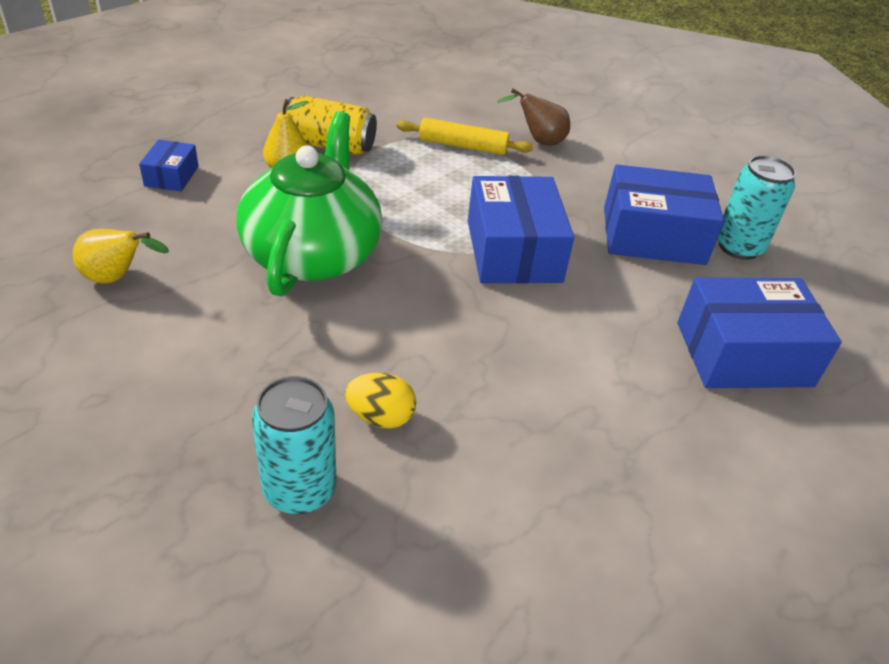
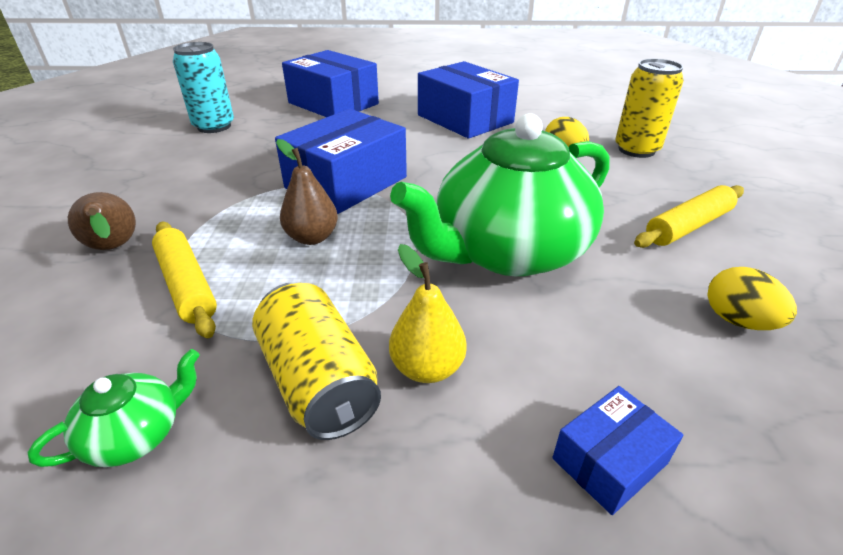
camera: 130 degrees left, 5 degrees down
yellow pear [73,229,169,283] -> yellow egg [708,267,797,330]
turquoise can [252,376,336,514] -> yellow can [615,59,684,158]
blue box [604,164,724,265] -> blue box moved to [418,61,519,139]
none -> green teapot [27,349,200,467]
none -> brown pear [276,139,338,245]
none -> yellow rolling pin [634,185,744,248]

